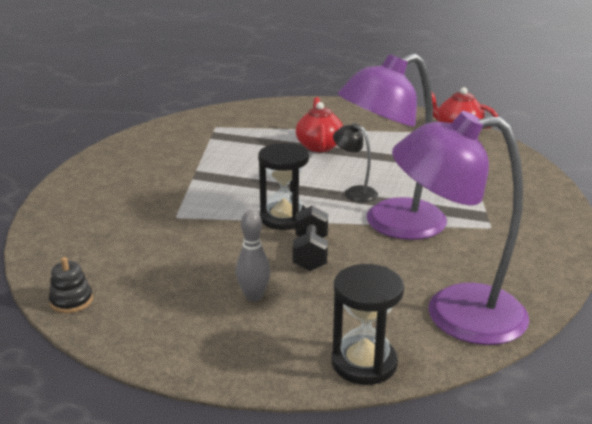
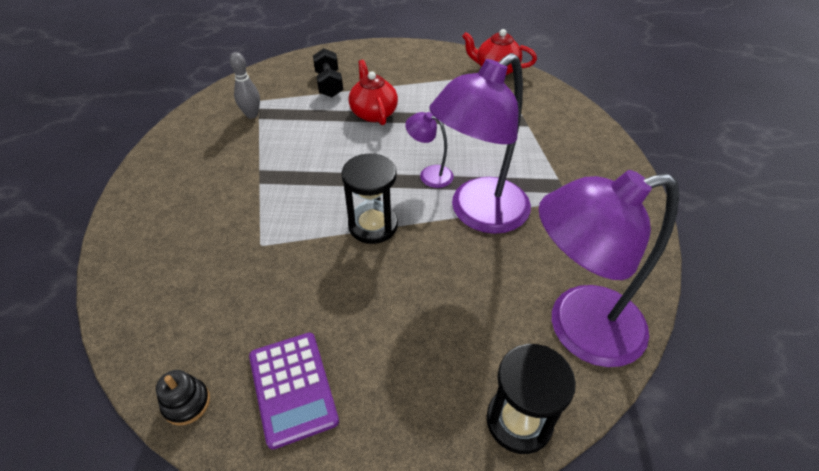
camera: 15 degrees left, 20 degrees up
grey bowling pin [236,210,271,302] -> grey bowling pin moved to [230,52,260,119]
black dumbbell [293,206,328,271] -> black dumbbell moved to [313,48,343,97]
black lamp [333,123,378,202] -> purple lamp [405,112,454,188]
none -> purple calculator [249,333,339,449]

